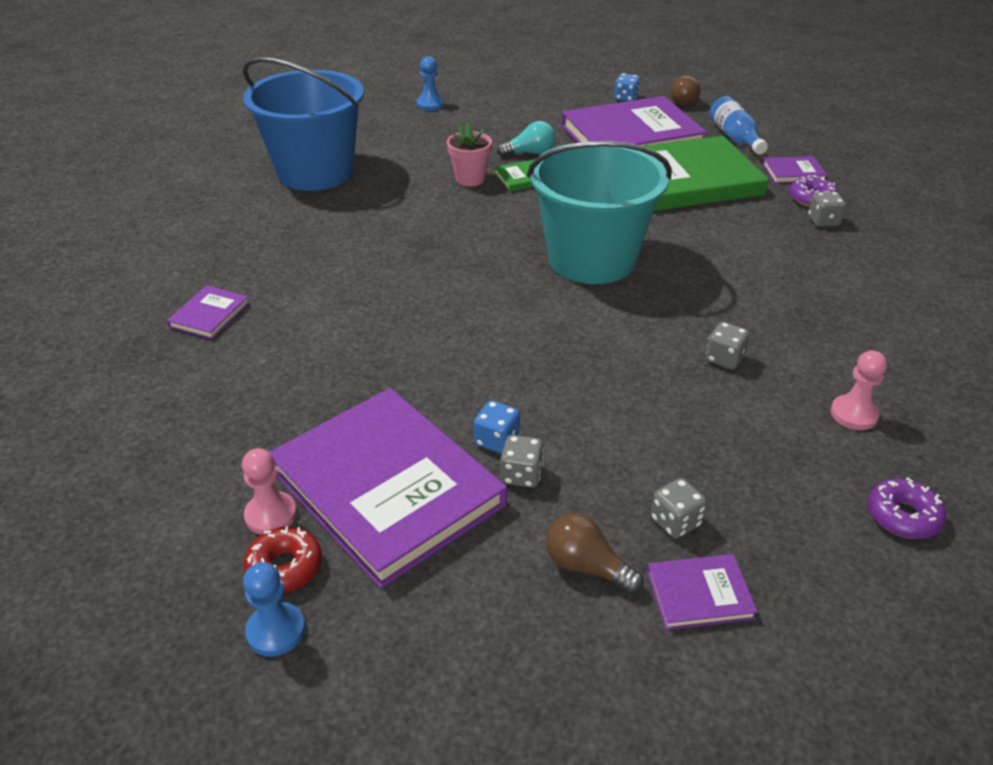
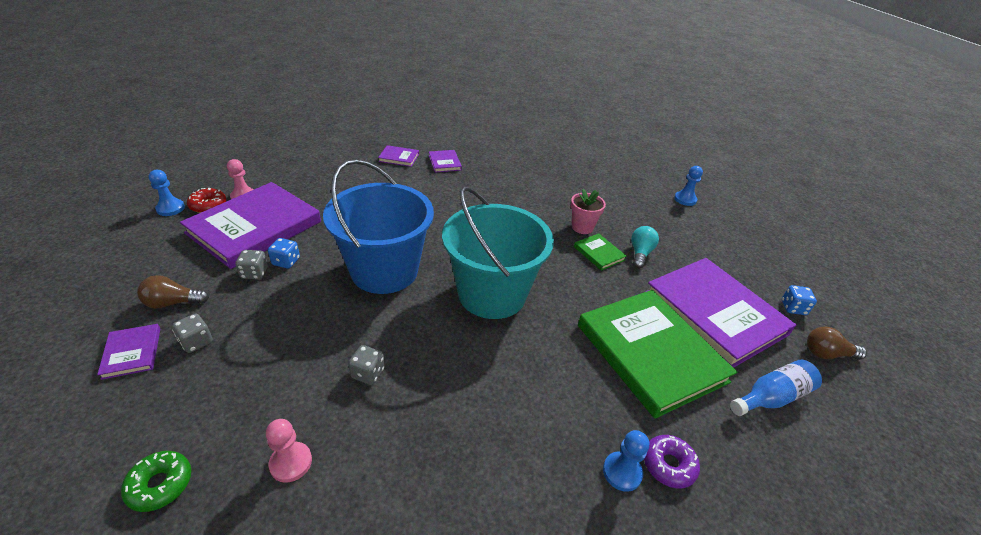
camera: 75 degrees right, 0 degrees up
blue bucket [242,57,364,191] -> blue bucket moved to [323,159,434,294]
turquoise light bulb [497,121,556,157] -> turquoise light bulb turned 135 degrees counterclockwise [631,226,659,268]
brown light bulb [546,513,644,594] -> brown light bulb turned 120 degrees counterclockwise [137,275,209,309]
purple book [763,156,827,183] -> purple book moved to [429,150,462,173]
grey dice [808,192,846,227] -> blue pawn [603,430,649,492]
purple donut [868,477,946,539] -> green donut [121,451,191,512]

